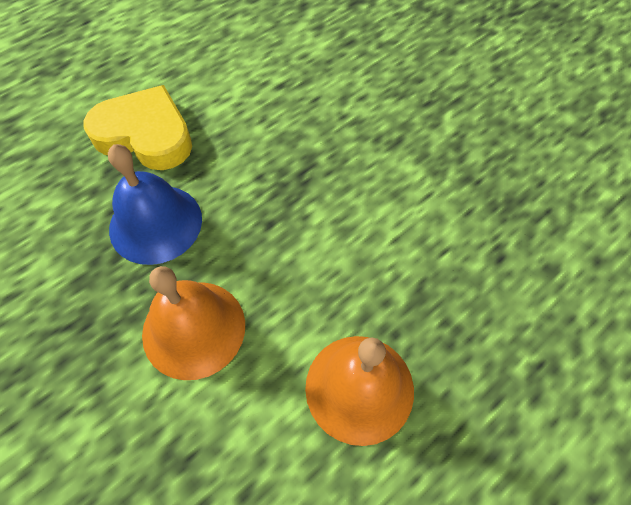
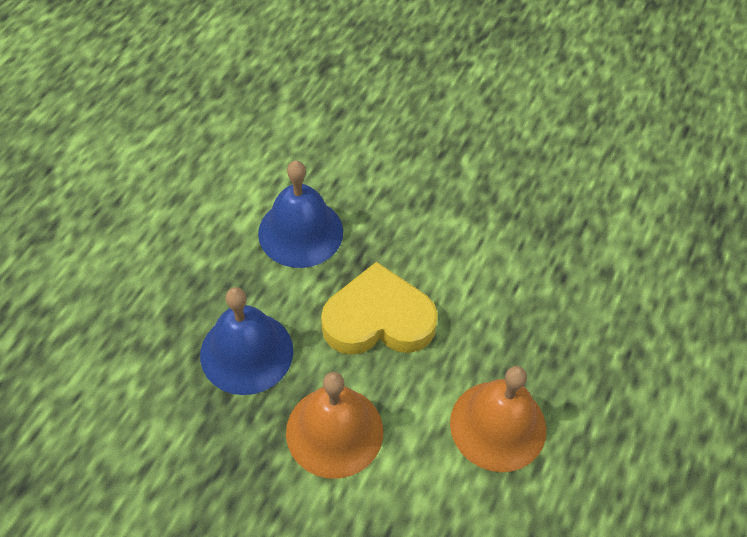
camera: 25 degrees left, 5 degrees down
yellow heart [83,85,192,170] -> yellow heart moved to [321,262,438,355]
none -> blue bell [258,161,343,268]

